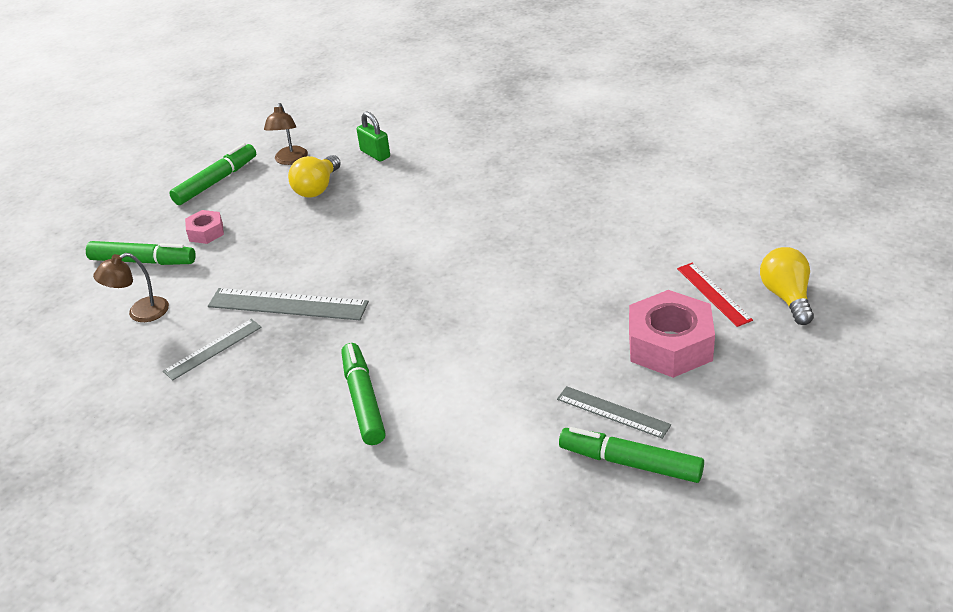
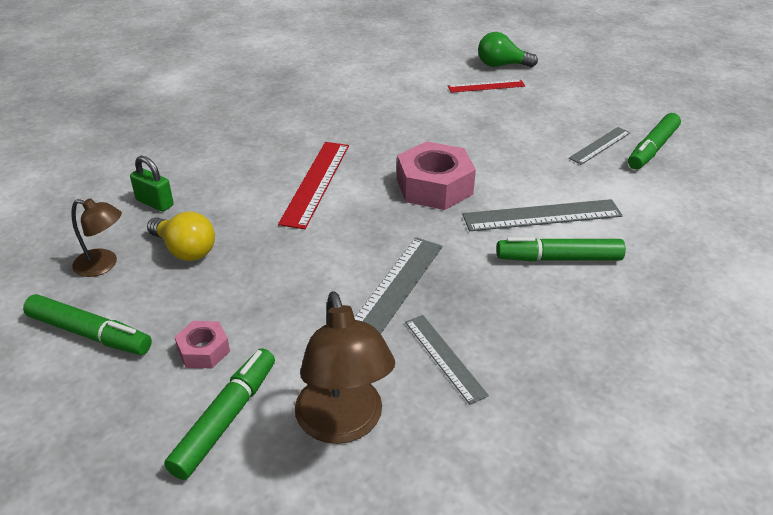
camera: 80 degrees left, 0 degrees up
brown lamp [93,253,169,322] -> brown lamp [295,291,395,444], size x1.68
green marker [169,143,256,205] -> green marker turned 150 degrees clockwise [23,294,152,355]
green padlock [357,111,390,162] -> green padlock turned 60 degrees clockwise [130,156,174,212]
pink nut [629,290,715,378] -> pink nut moved to [397,141,476,210]
yellow light bulb [760,247,814,325] -> green light bulb [478,32,538,67]
none -> red ruler [278,142,349,229]
none -> grey ruler [462,199,623,231]

